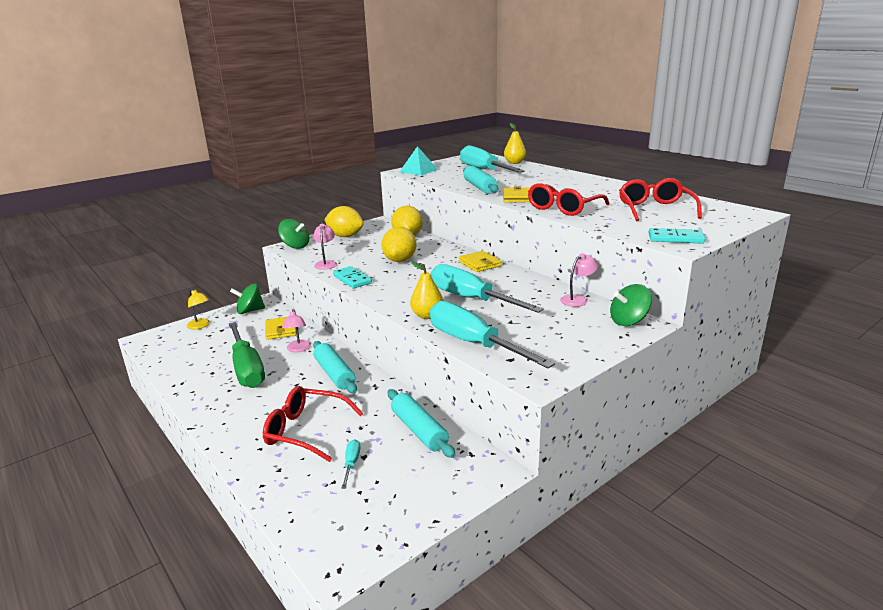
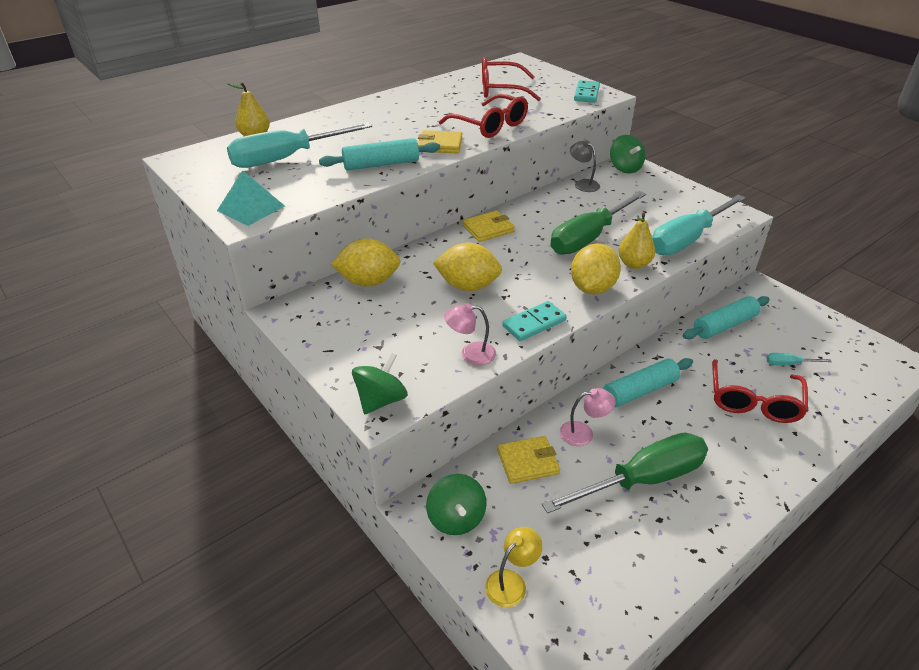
camera: 90 degrees left, 15 degrees up
yellow lemon [324,206,364,237] -> yellow lemon moved to [571,243,621,294]
turquoise screwdriver [431,264,544,313] -> green screwdriver [550,191,646,255]
pink lamp [560,253,598,307] -> grey lamp [570,140,600,192]

